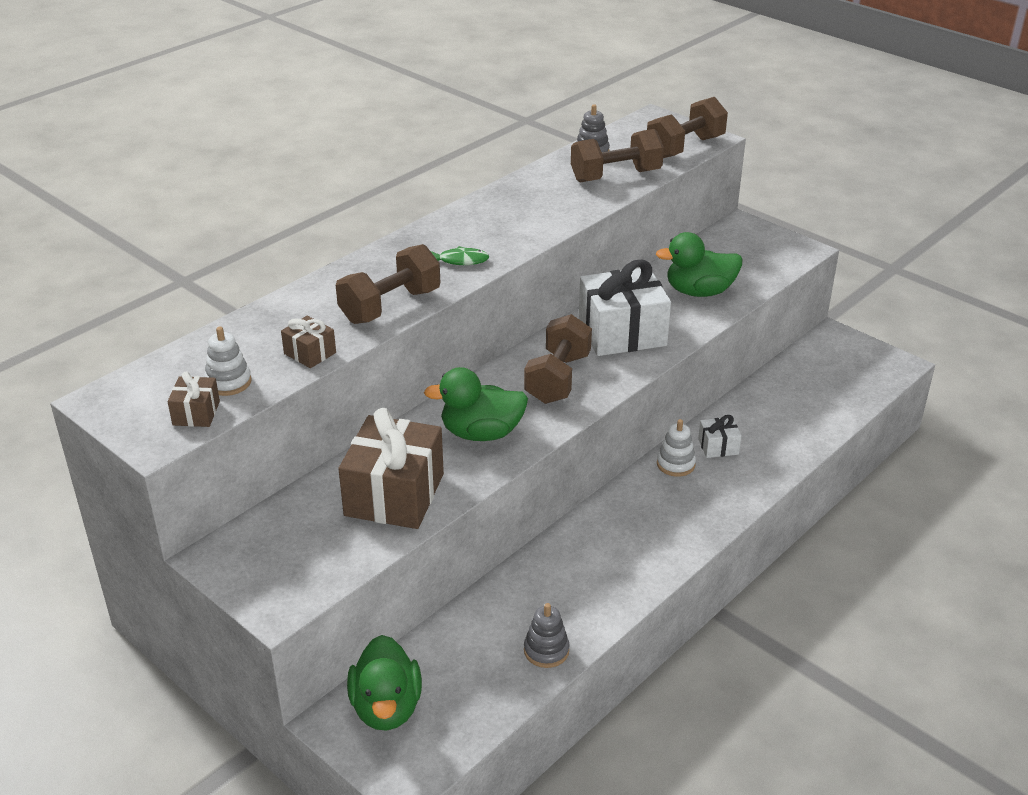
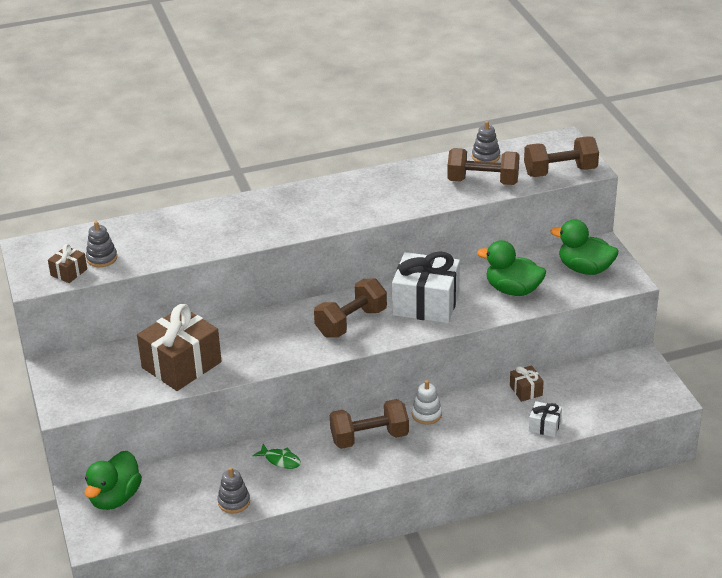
camera: 30 degrees right, 0 degrees up
white stacking toy [204,327,252,396] -> grey stacking toy [86,221,117,267]
brown gift [281,316,336,368] -> brown gift moved to [510,365,544,402]
brown dumbbell [336,244,440,324] -> brown dumbbell moved to [330,399,409,449]
green duck [424,367,528,441] -> green duck moved to [551,219,618,275]
green fish [431,246,489,265] -> green fish moved to [252,444,301,469]
white gift [698,415,741,458] -> white gift moved to [529,401,562,437]

